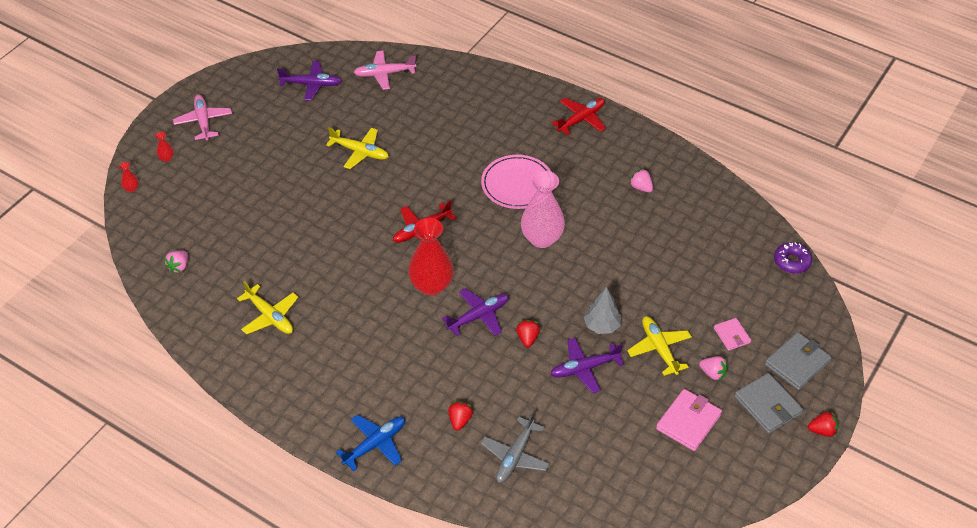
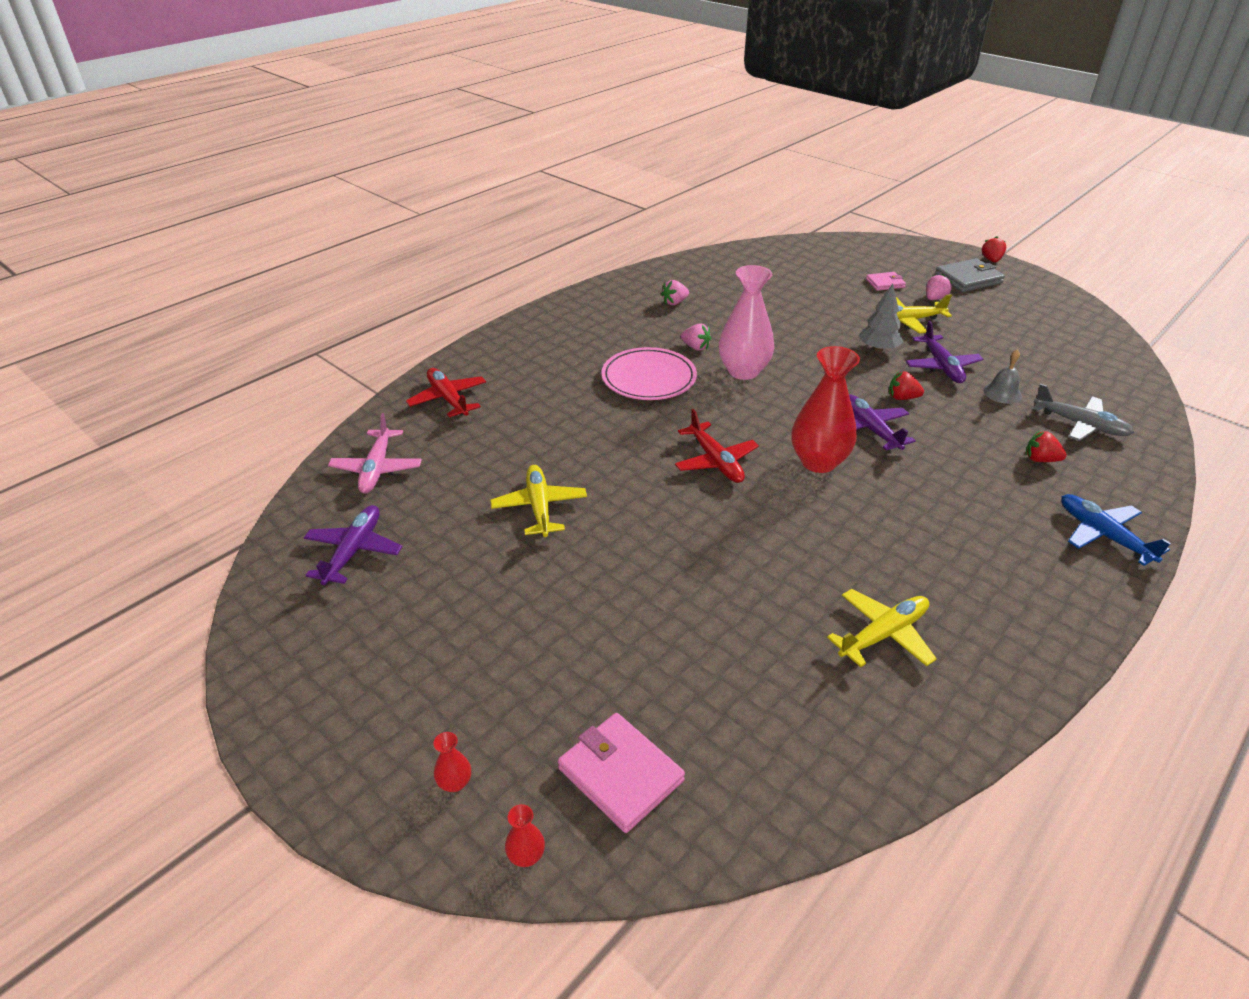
camera: 80 degrees left, 10 degrees down
pink strawberry [164,250,188,274] -> pink strawberry moved to [681,324,712,351]
pink plane [173,95,232,140] -> none
yellow plane [326,127,389,169] -> yellow plane turned 45 degrees counterclockwise [490,465,587,537]
red plane [551,98,606,135] -> red plane moved to [406,368,486,417]
pink wallet [656,389,722,451] -> pink wallet moved to [558,713,685,833]
grey wallet [765,332,832,390] -> none
purple donut [774,242,812,274] -> none
none -> grey bell [983,349,1022,404]

